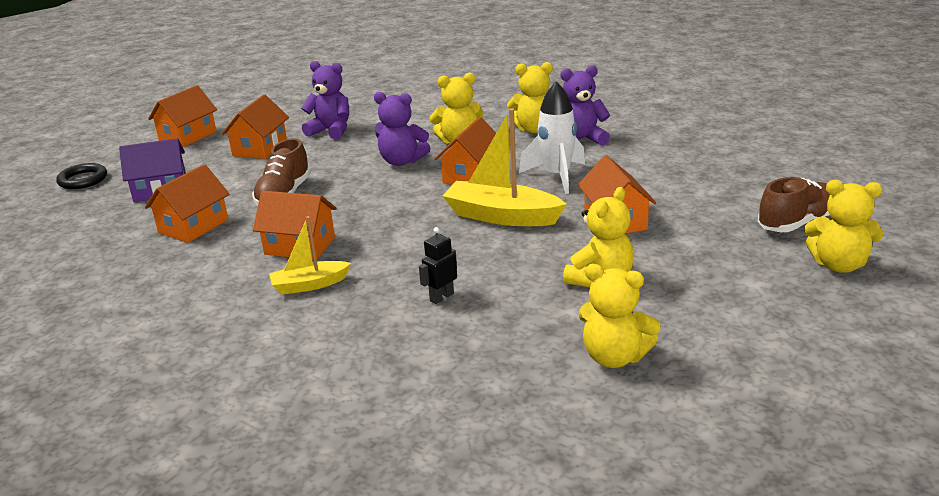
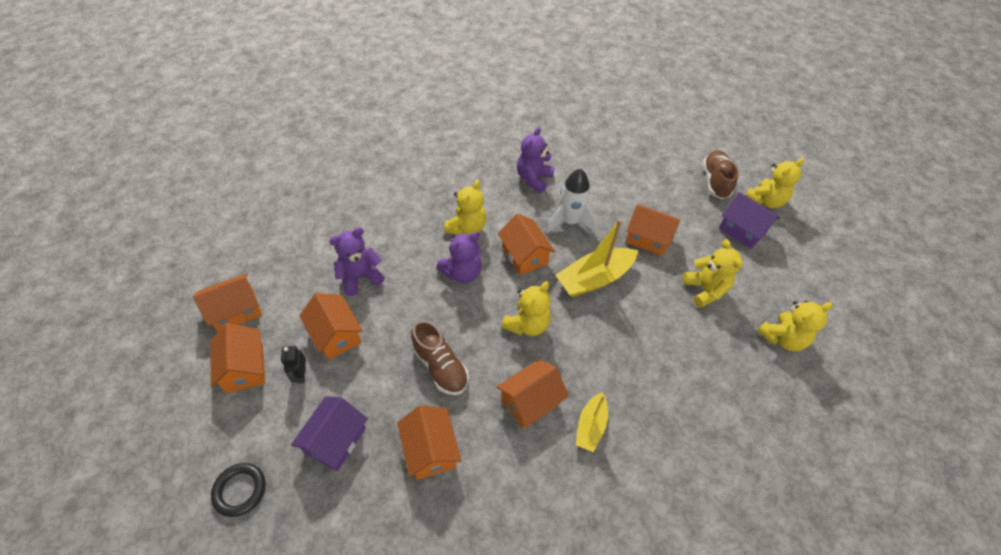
camera: 55 degrees left, 25 degrees up
black robot [419,227,457,304] -> black robot moved to [281,345,306,384]
yellow teddy bear [507,62,553,133] -> yellow teddy bear moved to [501,281,551,336]
none -> orange house [193,273,262,332]
none -> purple house [719,192,780,249]

